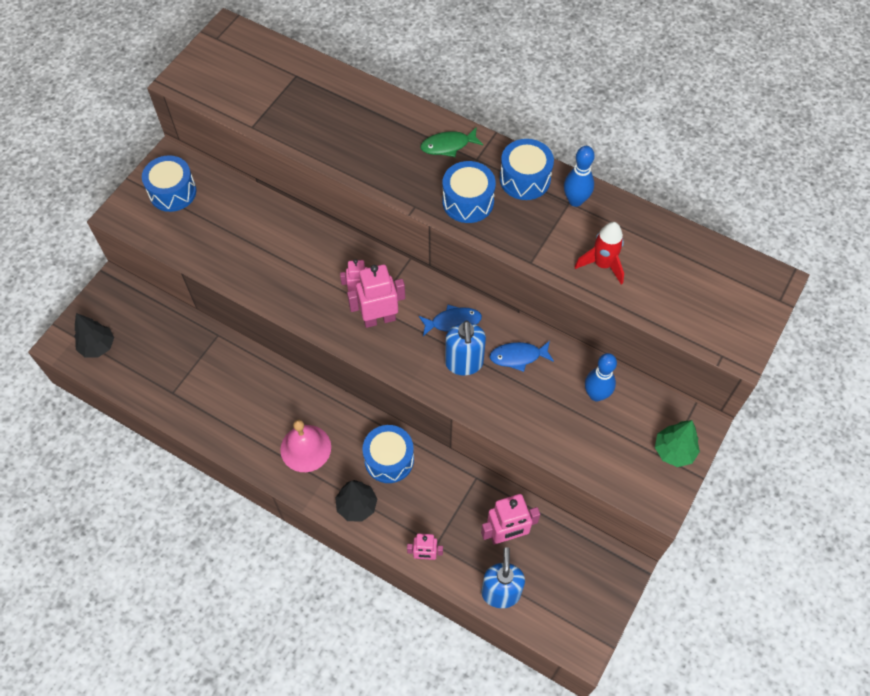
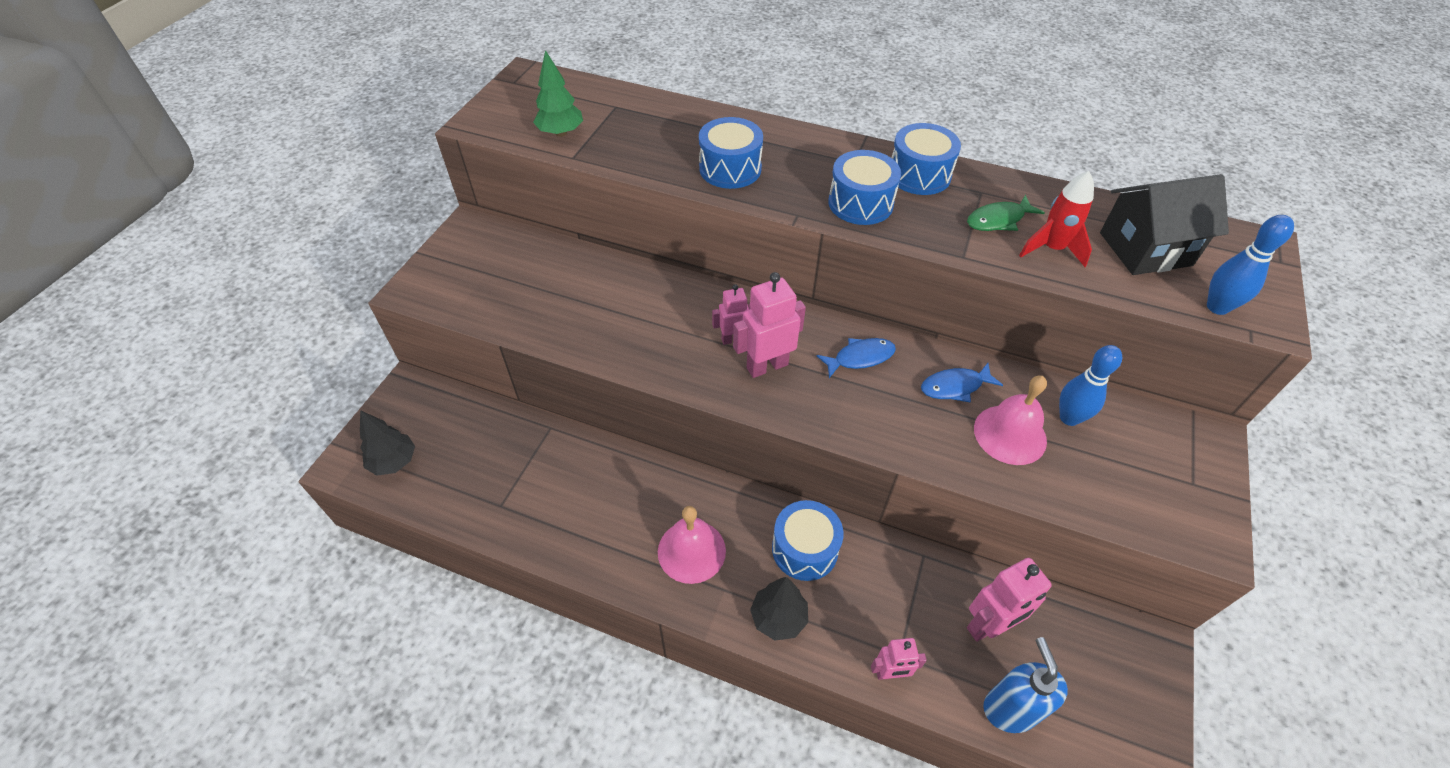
camera: 10 degrees left, 10 degrees down
blue drum [142,155,196,212] -> blue drum moved to [699,117,763,189]
green fish [420,127,483,157] -> green fish moved to [967,195,1045,231]
blue soap dispenser [445,320,486,375] -> none
blue bowling pin [564,146,595,207] -> blue bowling pin moved to [1207,215,1294,315]
green tree [655,420,700,467] -> green tree moved to [533,50,583,137]
none -> pink bell [974,376,1047,465]
none -> black house [1100,174,1229,275]

